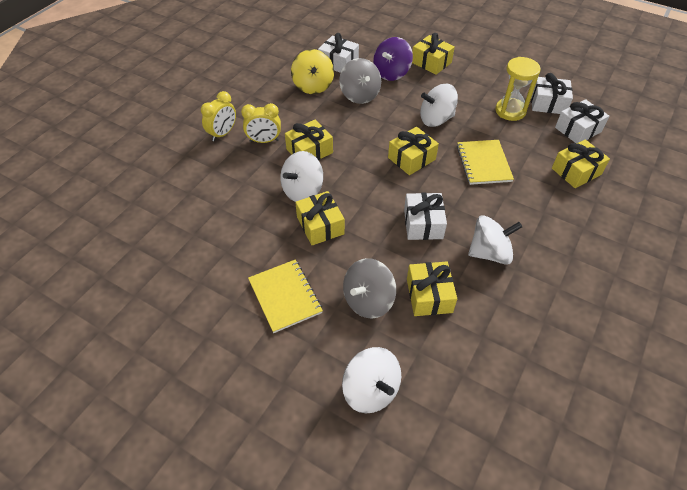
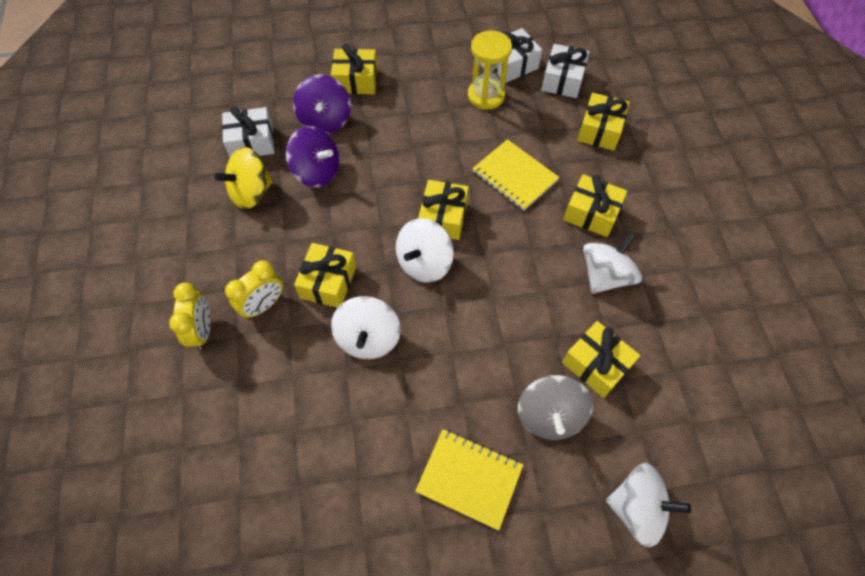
camera: 40 degrees left, 10 degrees up
yellow spinning top [291,49,334,94] -> yellow spinning top turned 105 degrees clockwise [214,147,273,209]
yellow gift [295,191,345,245] -> yellow gift moved to [563,174,627,237]
grey spinning top [339,58,381,104] -> purple spinning top [286,126,339,187]
white gift [404,193,447,240] -> none
white spinning top [420,84,458,127] -> white spinning top moved to [396,218,454,283]

